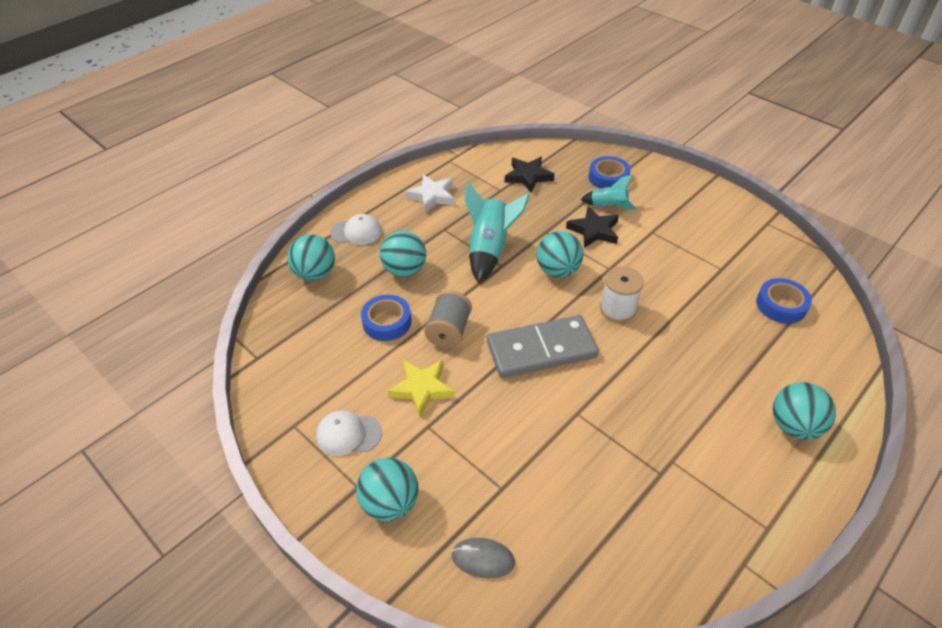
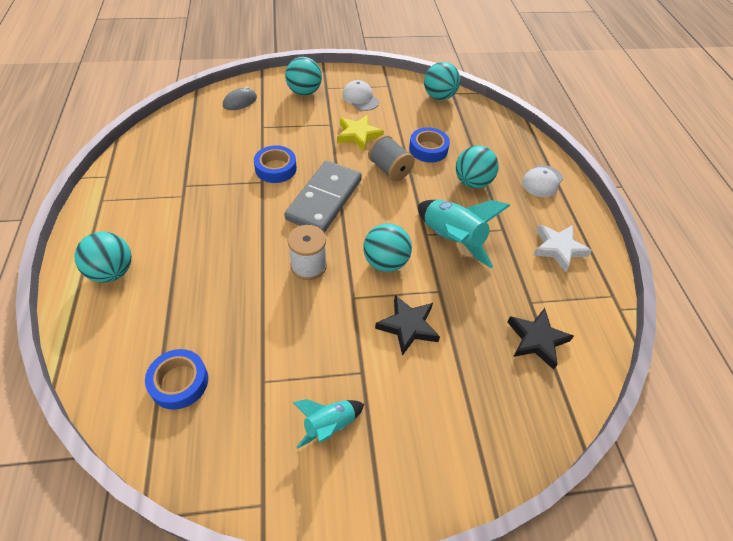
camera: 125 degrees right, 5 degrees up
turquoise ball [287,234,335,281] -> turquoise ball moved to [424,62,460,100]
white cap [316,410,382,456] -> white cap turned 75 degrees counterclockwise [342,80,379,111]
turquoise rocket [580,175,637,209] -> turquoise rocket moved to [293,399,364,449]
blue tape [589,156,631,189] -> blue tape moved to [254,145,297,183]

